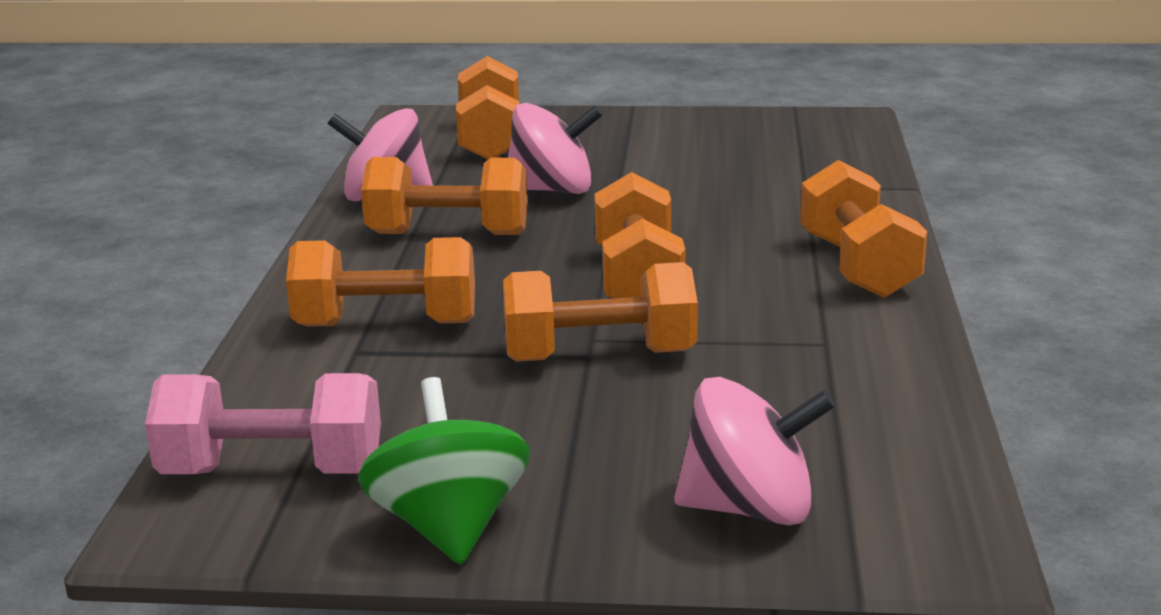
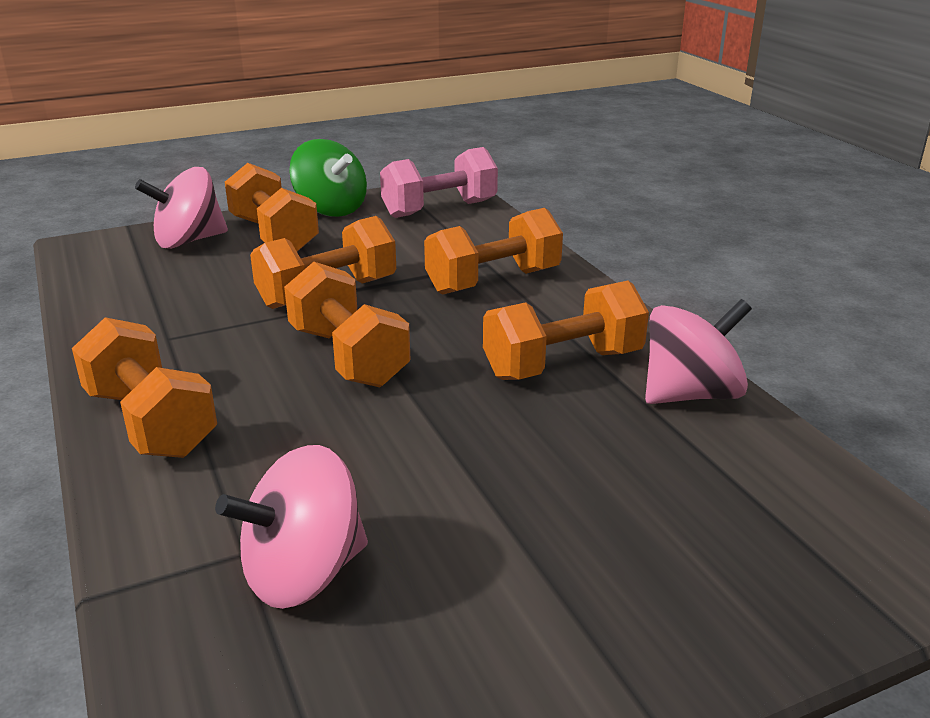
camera: 150 degrees right, 5 degrees up
orange dumbbell [456,56,519,160] -> orange dumbbell moved to [225,163,319,252]
pink spinning top [508,103,603,194] -> pink spinning top moved to [215,445,368,609]

